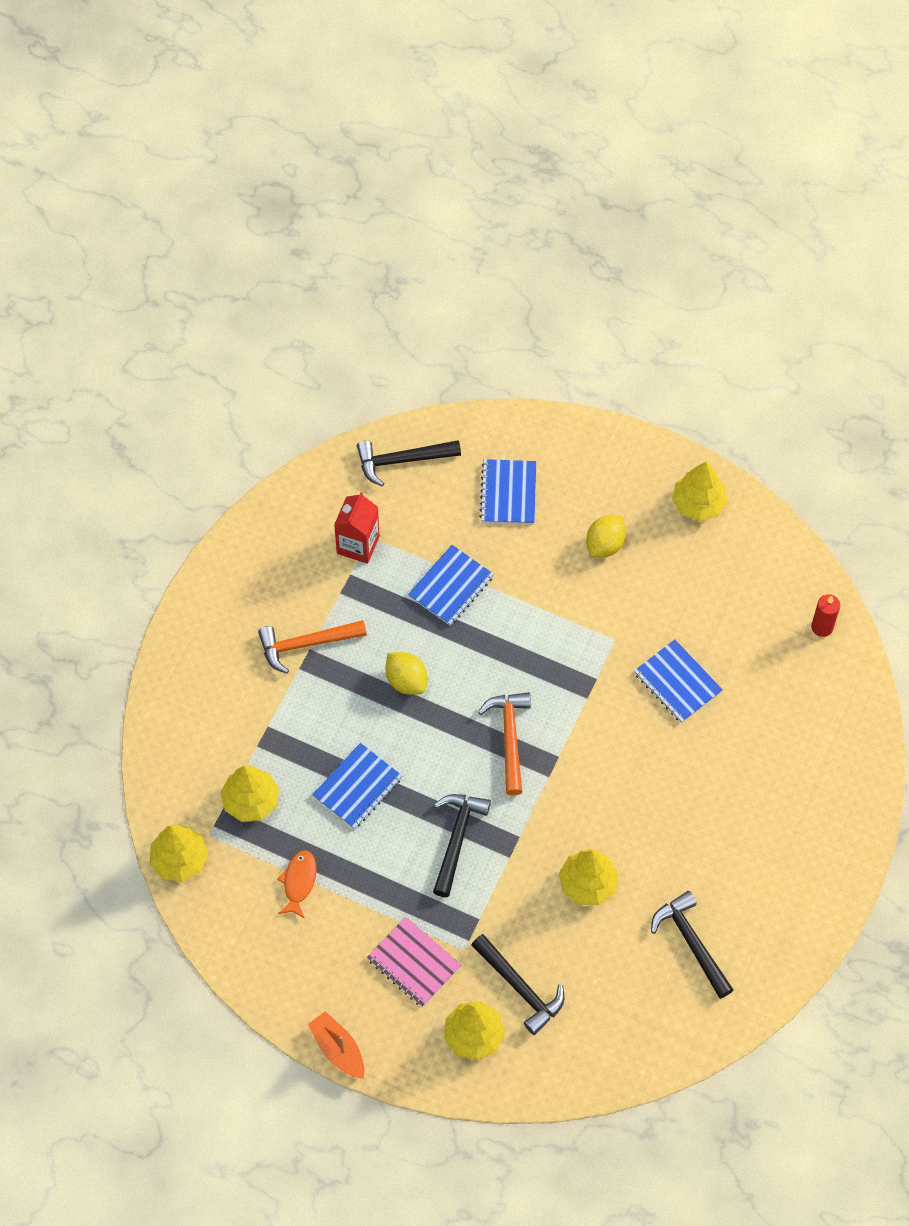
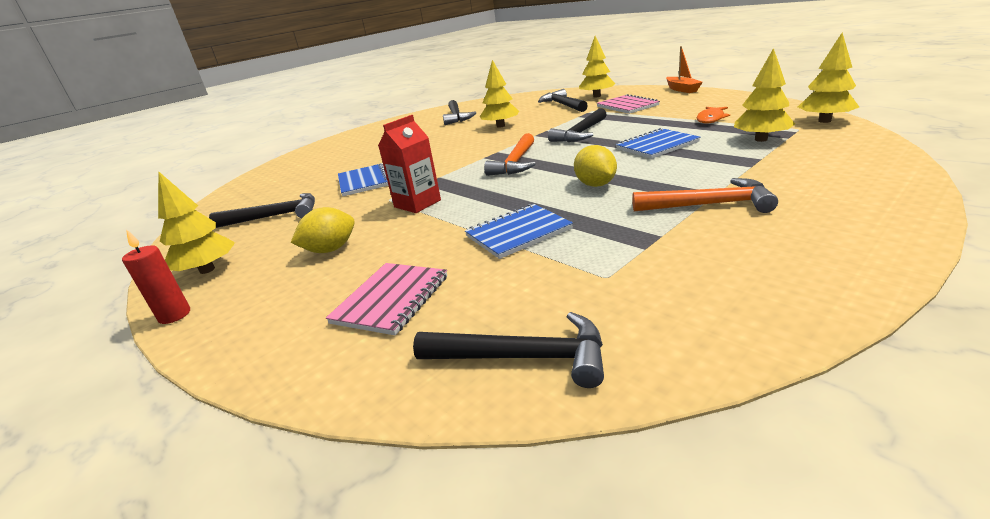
camera: 155 degrees left, 35 degrees down
red carton [334,492,380,564] -> red carton moved to [378,115,441,213]
blue notebook [479,459,536,524] -> pink notebook [326,263,447,335]
red candle [811,594,840,637] -> red candle moved to [122,229,190,324]
none -> black hammer [209,193,315,228]

